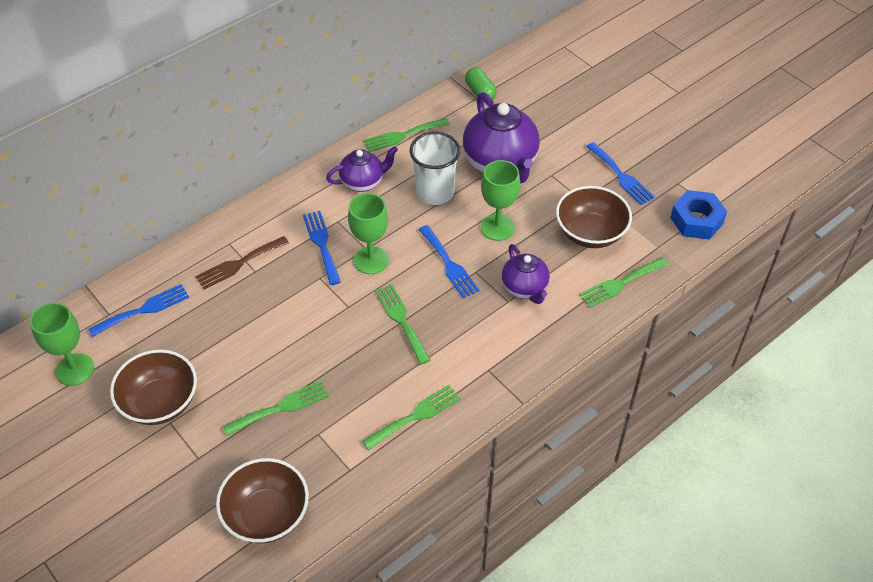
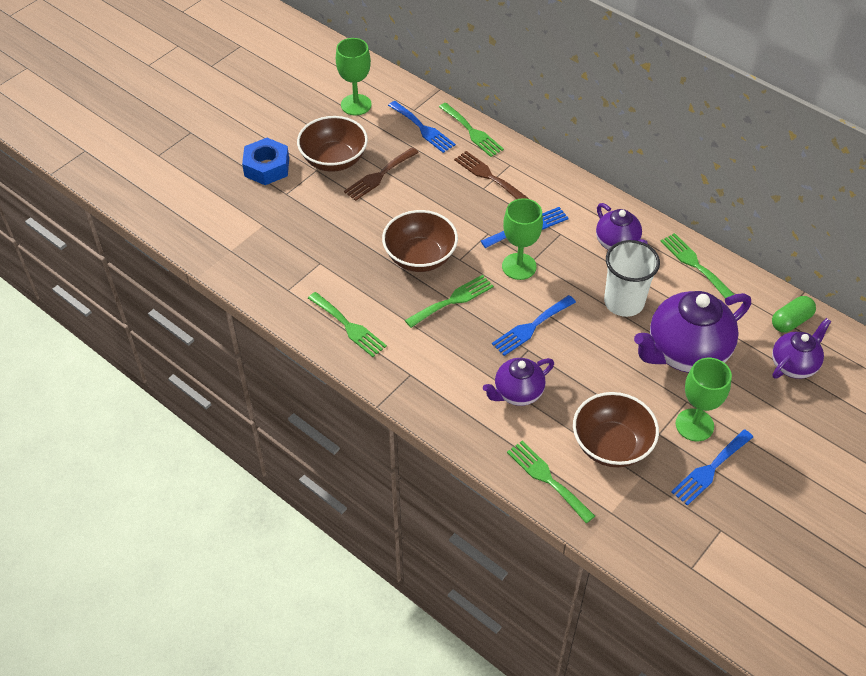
camera: 80 degrees right, 0 degrees up
brown bowl [216,458,309,543] -> brown bowl moved to [382,210,458,272]
green fork [223,380,329,436] -> green fork moved to [439,103,504,157]
green goblet [481,160,520,241] -> green goblet moved to [675,358,732,441]
blue nut [670,190,727,240] -> blue nut moved to [242,138,289,185]
none -> brown fork [344,147,419,201]
none -> purple teapot [772,318,831,379]

